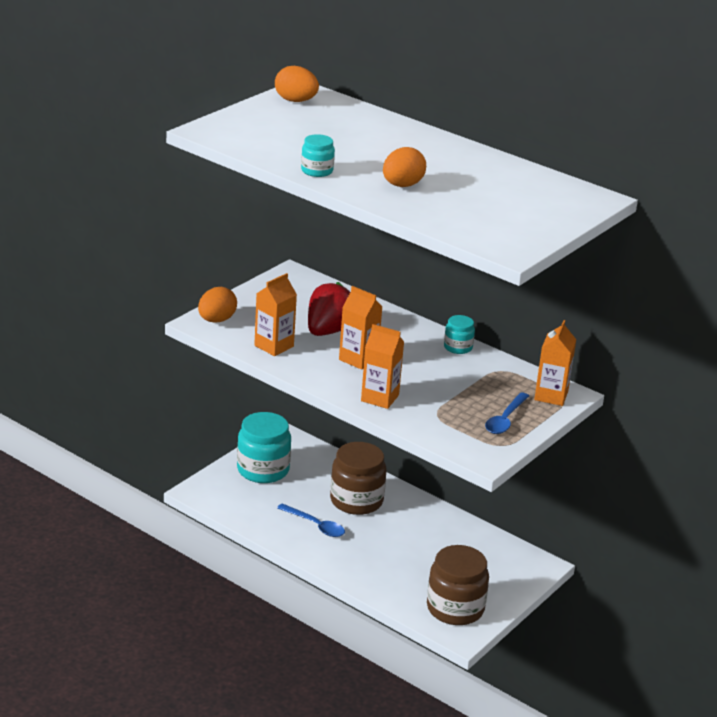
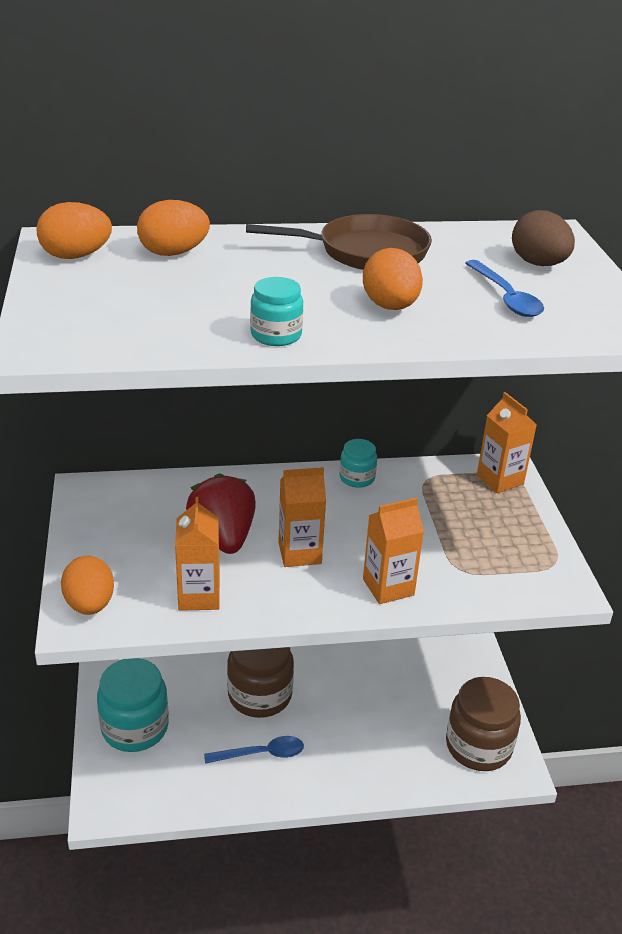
camera: 45 degrees left, 5 degrees up
blue spoon [485,392,529,434] -> blue spoon moved to [465,260,544,317]
none -> orange egg [137,200,210,256]
none -> brown pan [246,214,432,270]
none -> brown egg [512,210,575,266]

